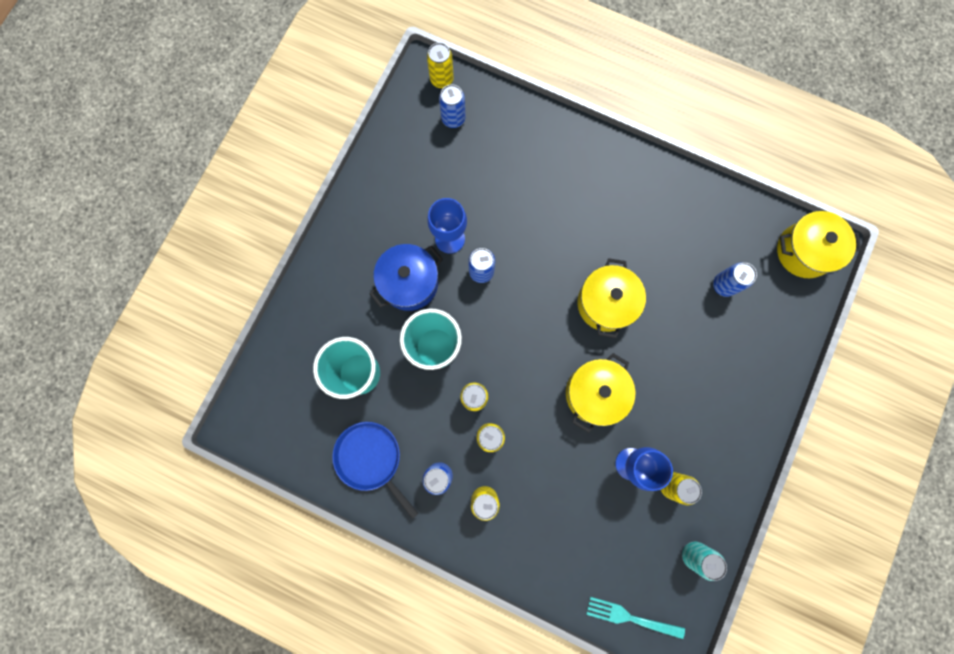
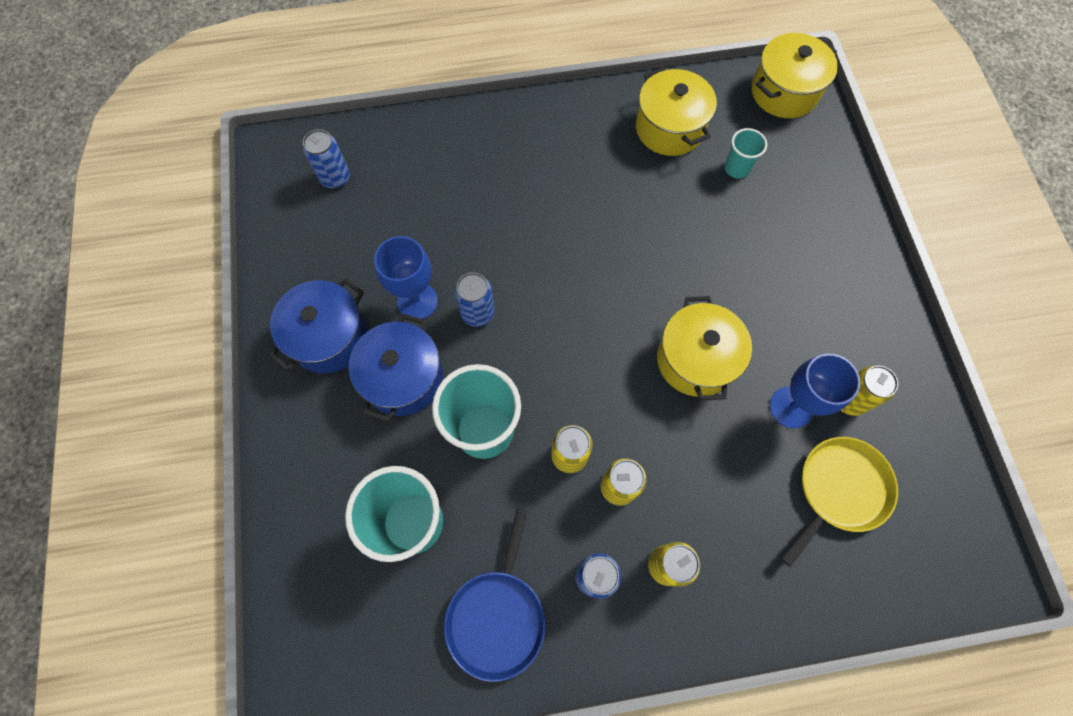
camera: 35 degrees left, 10 degrees down
blue pan [332,422,419,519] -> blue pan turned 90 degrees counterclockwise [444,509,545,682]
yellow can [427,43,454,88] -> none
yellow pot [577,258,646,338] -> yellow pot moved to [636,67,717,156]
turquoise fork [586,597,685,639] -> none
turquoise can [682,541,727,581] -> none
blue can [713,262,757,297] -> turquoise cup [724,128,767,179]
none -> blue pot [269,278,367,373]
none -> yellow pan [781,437,898,567]

